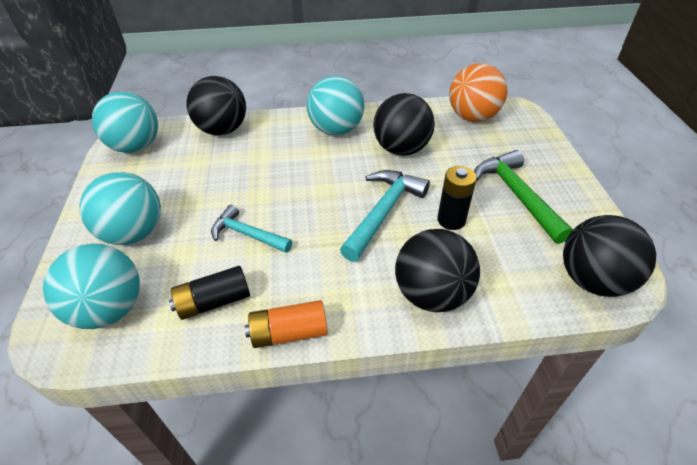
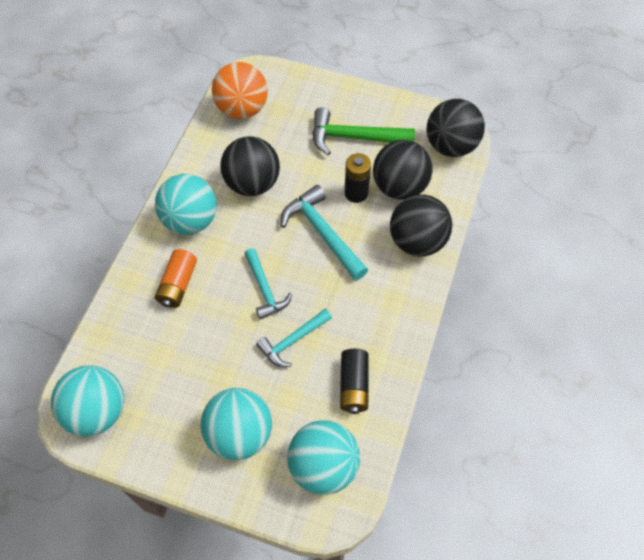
camera: 65 degrees left, 15 degrees up
black ball [186,76,246,136] -> black ball moved to [373,140,433,200]
orange battery [245,300,328,348] -> orange battery moved to [155,249,197,308]
none -> turquoise hammer [244,248,292,319]

